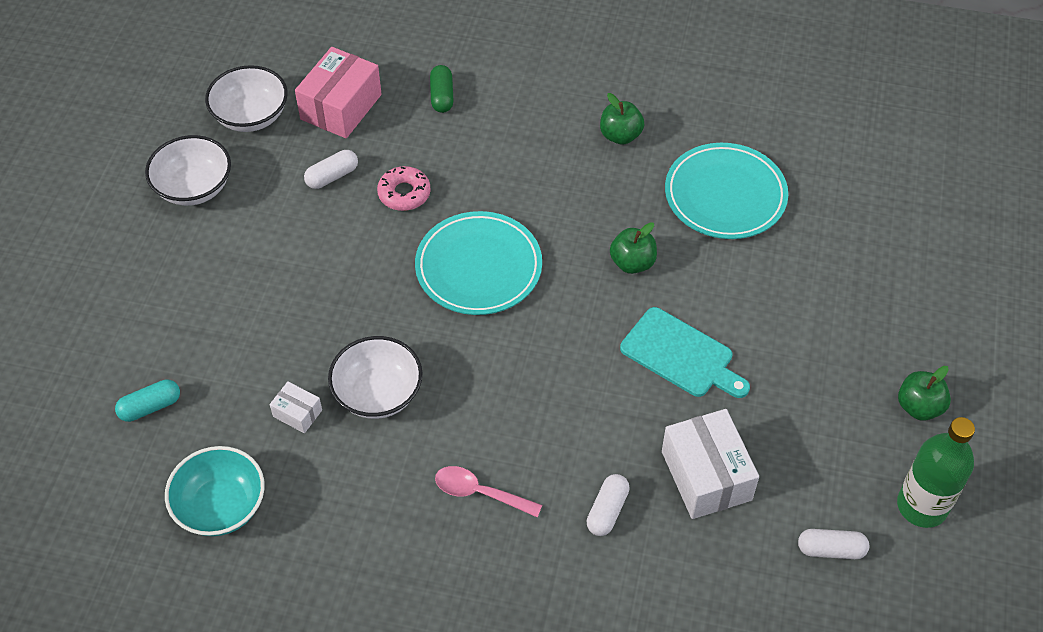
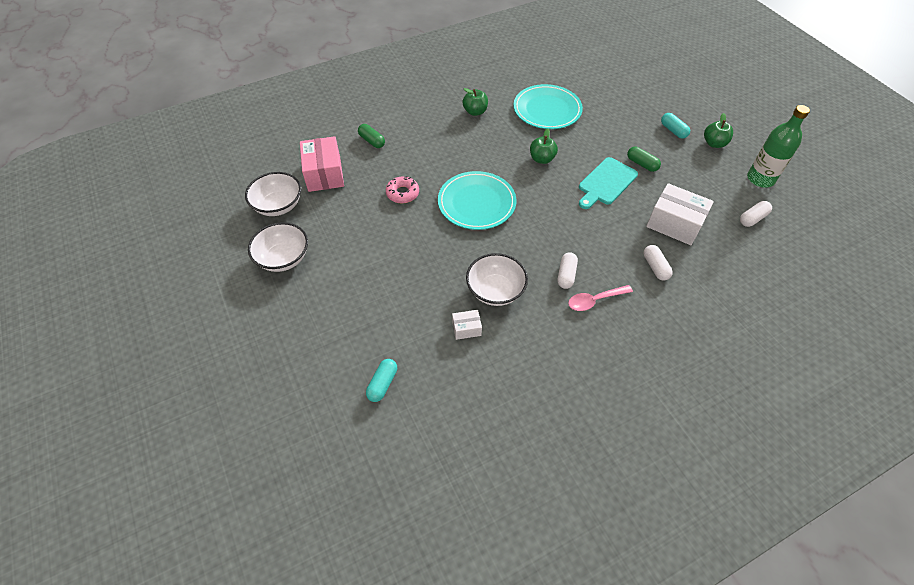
camera: 40 degrees left, 0 degrees up
turquoise bowl [165,446,265,536] -> none
white capsule [304,150,358,189] -> white capsule moved to [558,252,578,289]
turquoise cutting board [620,307,750,398] -> turquoise cutting board turned 135 degrees clockwise [579,157,638,209]
none -> green capsule [627,147,661,172]
none -> turquoise capsule [661,113,690,139]

